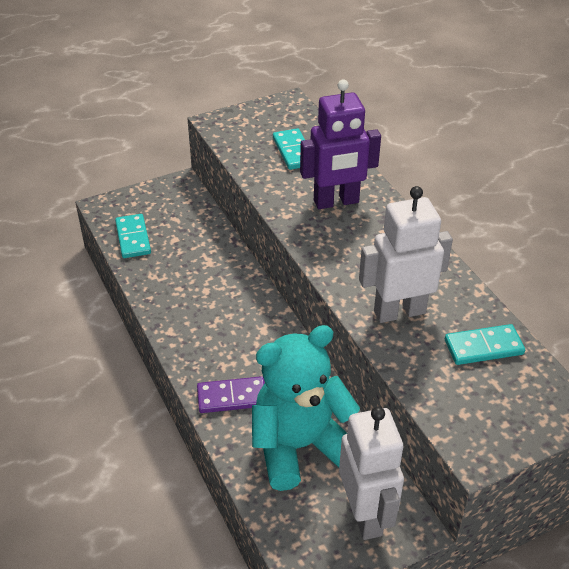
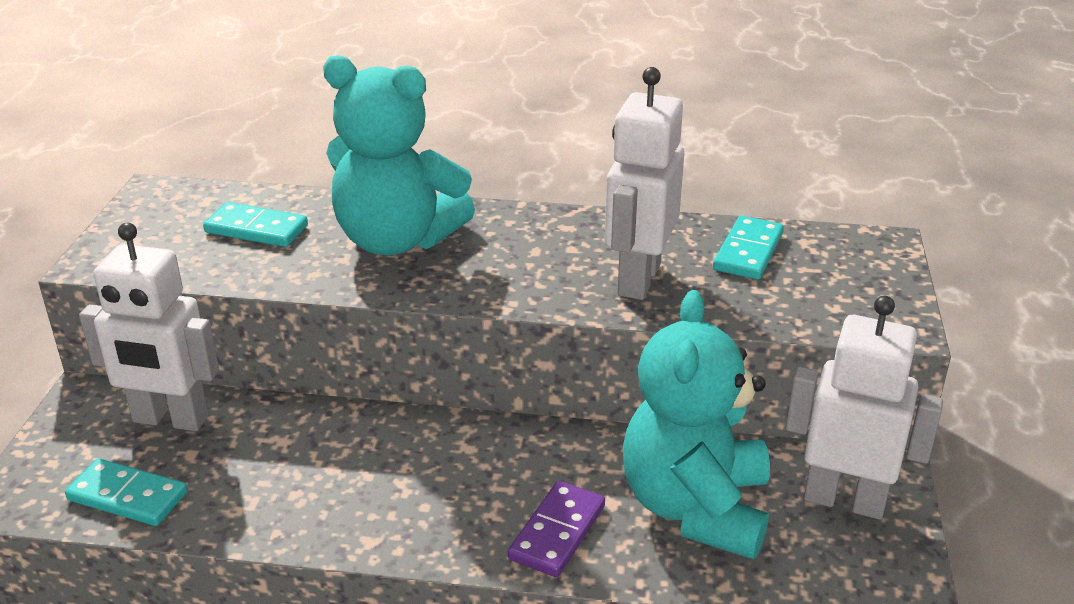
camera: 55 degrees left, 10 degrees down
purple robot [300,79,381,209] -> turquoise teddy bear [323,55,475,255]
none -> white robot [79,223,219,431]

